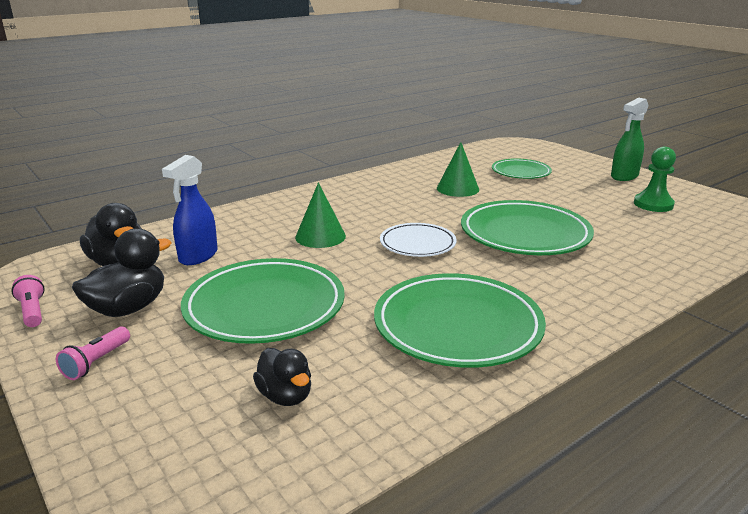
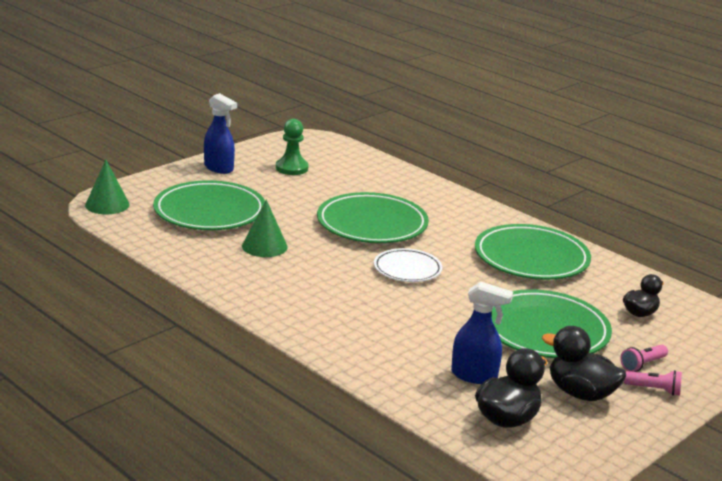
camera: 100 degrees left, 0 degrees up
pink flashlight [11,275,45,327] -> pink flashlight moved to [620,345,668,372]
green cone [295,182,346,248] -> green cone moved to [85,160,130,214]
green plate [492,158,552,179] -> green plate [153,180,265,230], size x1.74
green spray bottle [611,98,649,181] -> blue spray bottle [204,93,237,174]

